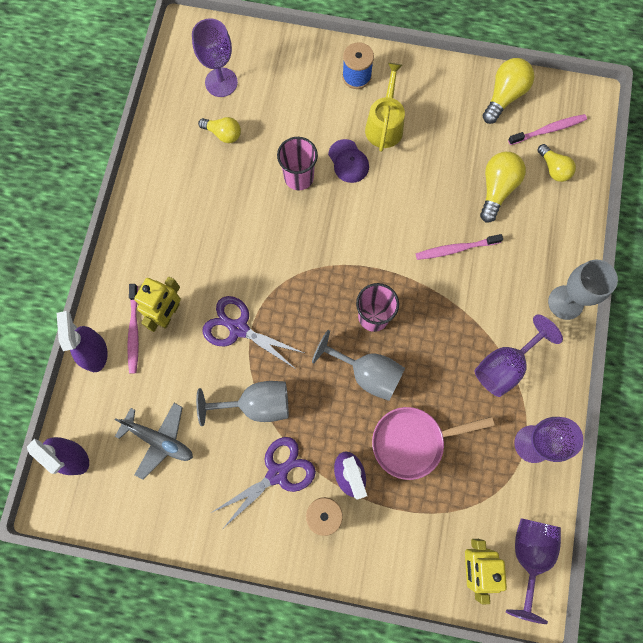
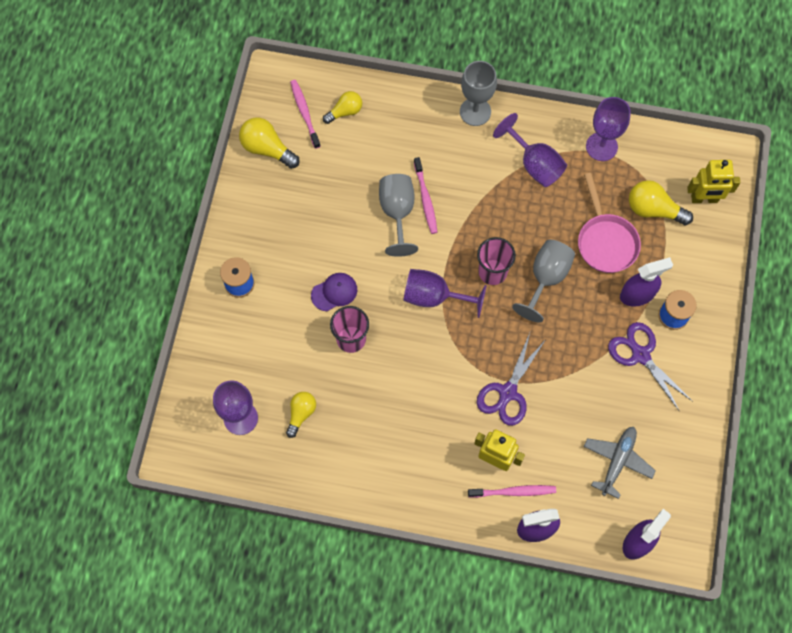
camera: 90 degrees left, 5 degrees down
grey goblet [196,381,289,426] -> grey goblet moved to [379,174,418,257]
yellow watering can [365,63,405,152] -> none
yellow light bulb [480,152,526,223] -> yellow light bulb moved to [629,180,693,225]
purple goblet [506,518,561,624] -> purple goblet moved to [403,269,487,318]

